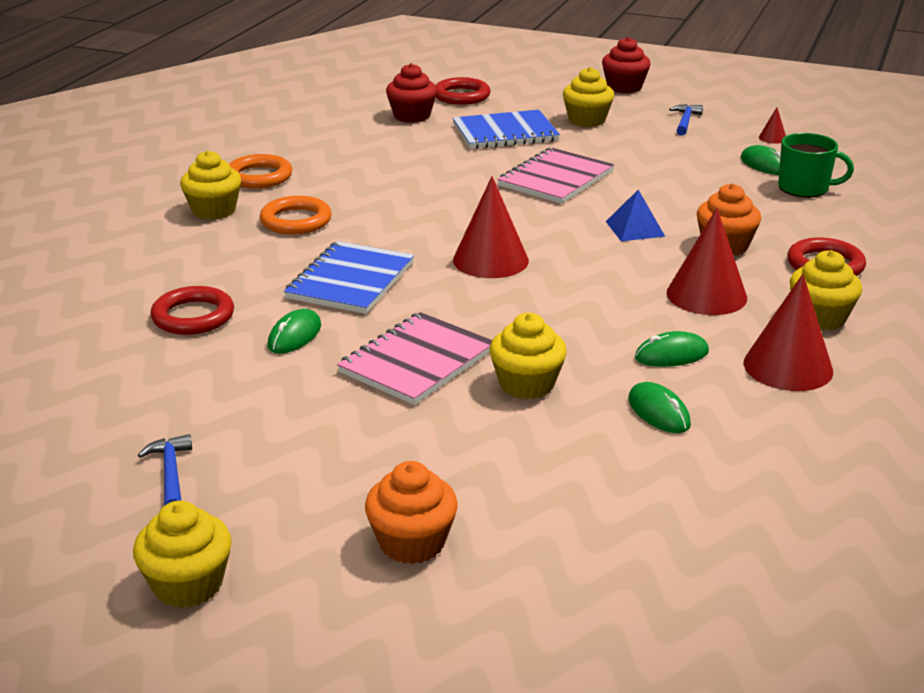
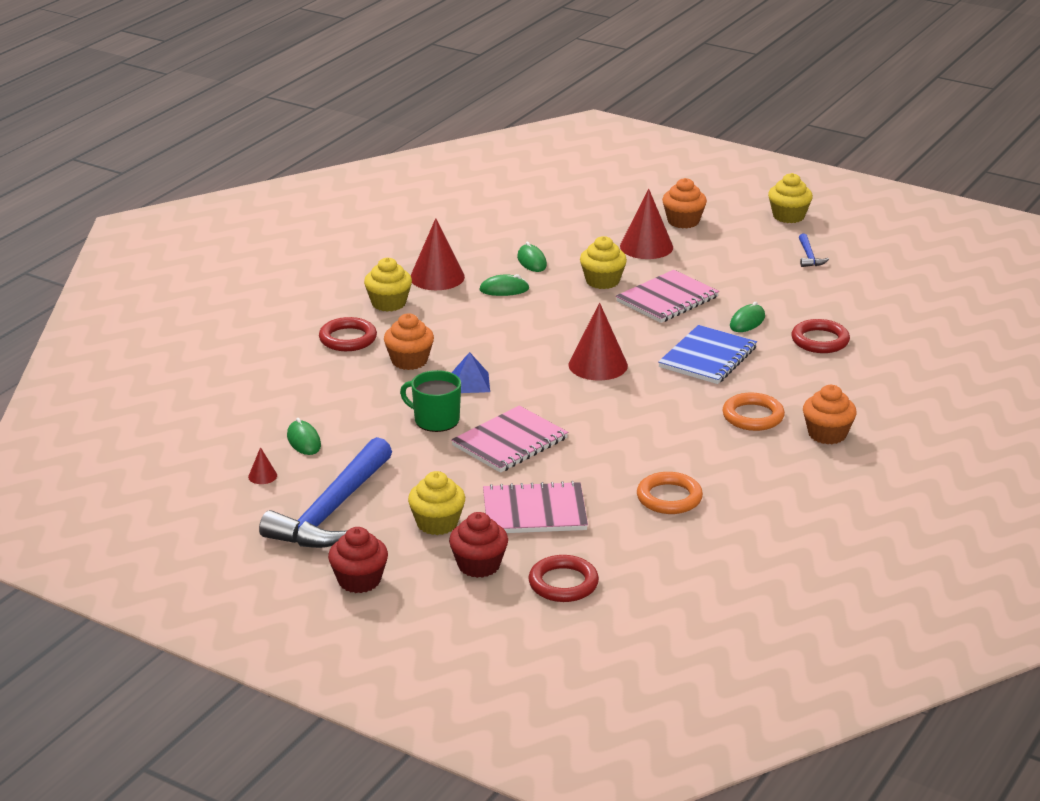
camera: 170 degrees left, 0 degrees up
yellow cupcake [180,151,241,220] -> orange cupcake [803,385,857,444]
orange ring [229,154,292,189] -> orange ring moved to [637,472,703,514]
red cupcake [386,63,437,123] -> red cupcake moved to [449,512,508,578]
blue notebook [453,110,560,149] -> pink notebook [483,481,588,533]
red cone [667,208,747,315] -> red cone moved to [620,189,673,259]
blue hammer [669,104,703,136] -> blue hammer [259,437,392,548], size x2.45
green mug [778,133,854,198] -> green mug moved to [400,370,461,432]

